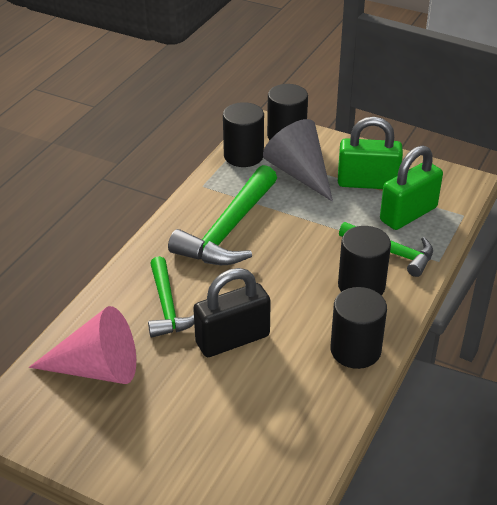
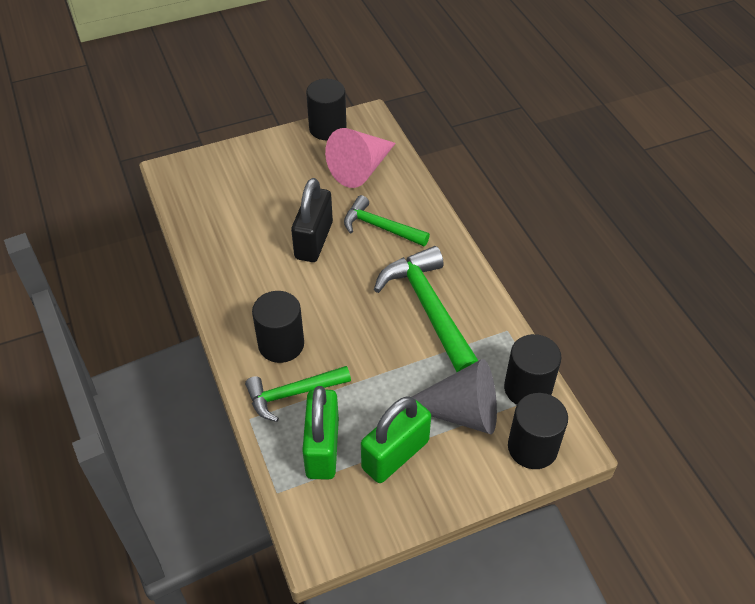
camera: 130 degrees right, 10 degrees up
black cylinder [330,287,387,369] -> black cylinder moved to [306,79,347,140]

